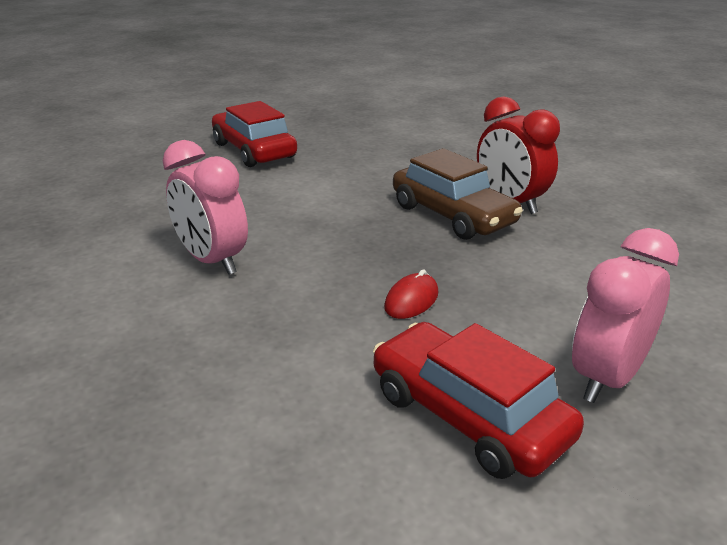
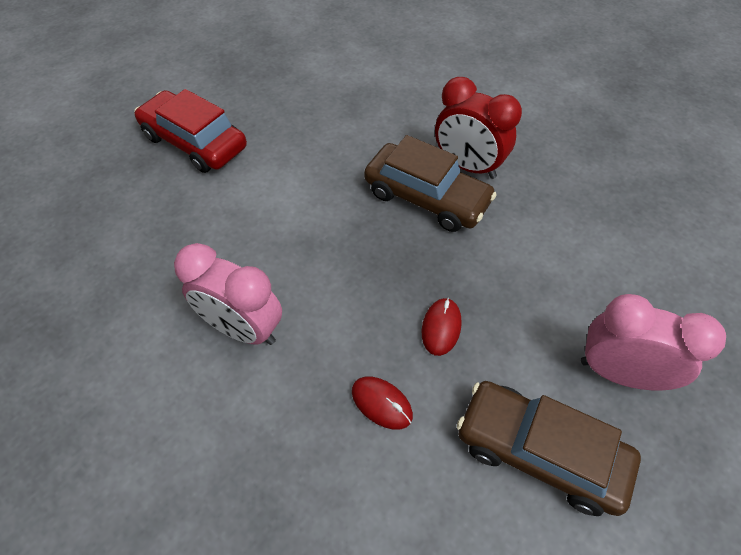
camera: 20 degrees left, 25 degrees up
red car [373,322,584,479] -> brown car [457,381,641,516]
pink clock [572,228,679,403] -> pink clock turned 90 degrees clockwise [581,294,726,390]
none -> red mouse [352,376,413,430]

